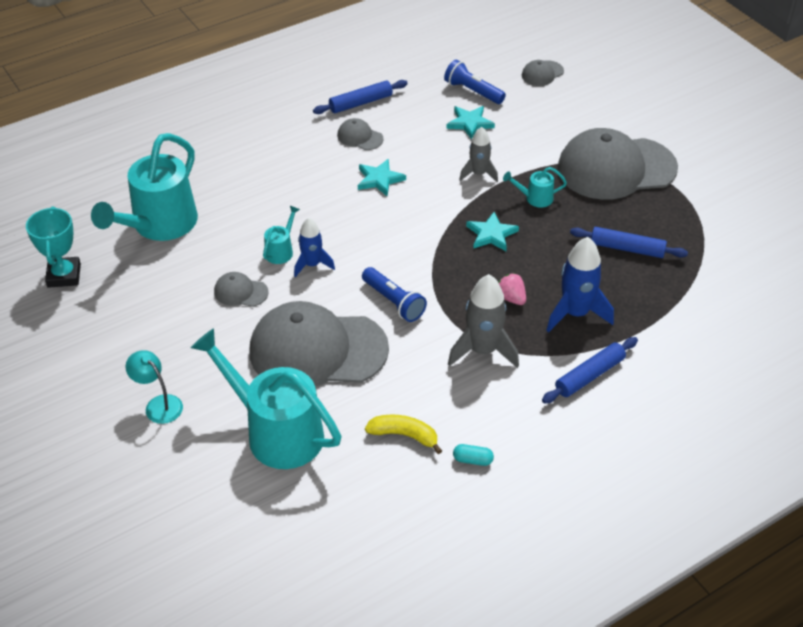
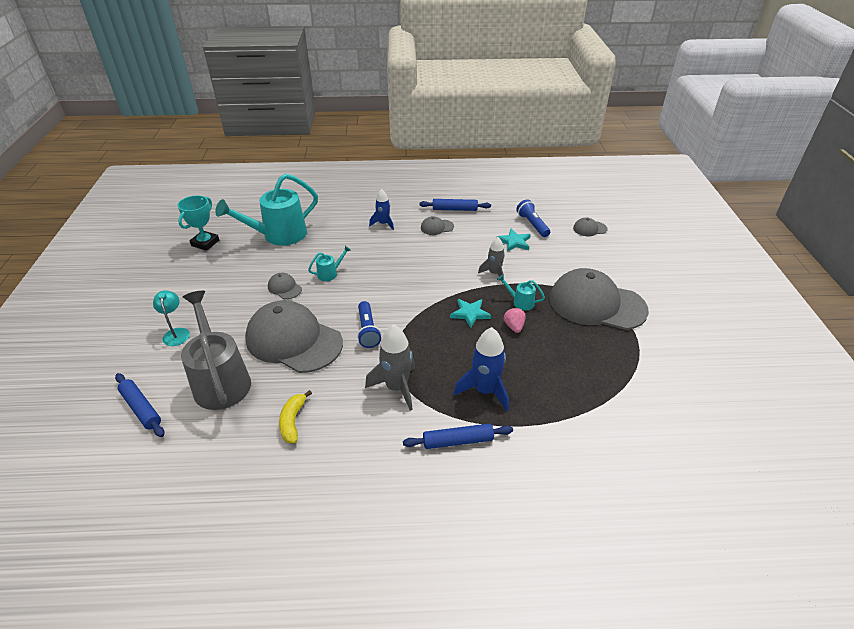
camera: 30 degrees right, 5 degrees down
turquoise watering can [191,328,341,469] -> grey watering can [181,291,251,410]
blue rocket [294,218,335,277] -> blue rocket moved to [369,189,394,230]
grey cap [337,118,384,150] -> grey cap turned 75 degrees counterclockwise [421,216,454,235]
turquoise star [358,159,406,196] -> none
yellow banana [365,414,442,454] -> yellow banana turned 135 degrees counterclockwise [279,390,312,443]
turquoise capsule [453,444,494,466] -> none
pink strawberry [498,273,526,305] -> pink strawberry moved to [504,308,526,333]
blue rolling pin [570,227,688,258] -> blue rolling pin moved to [115,373,164,437]

